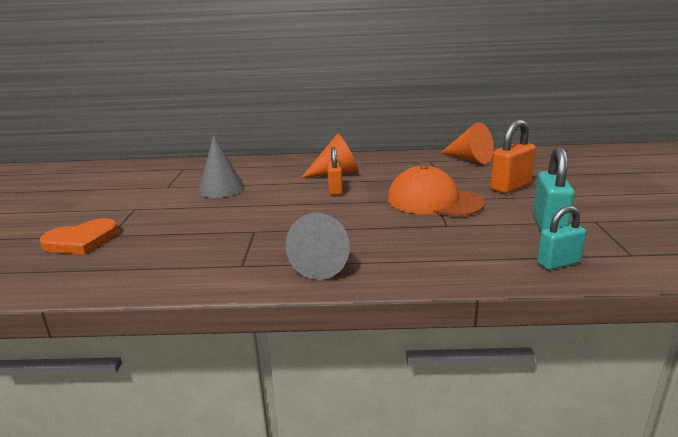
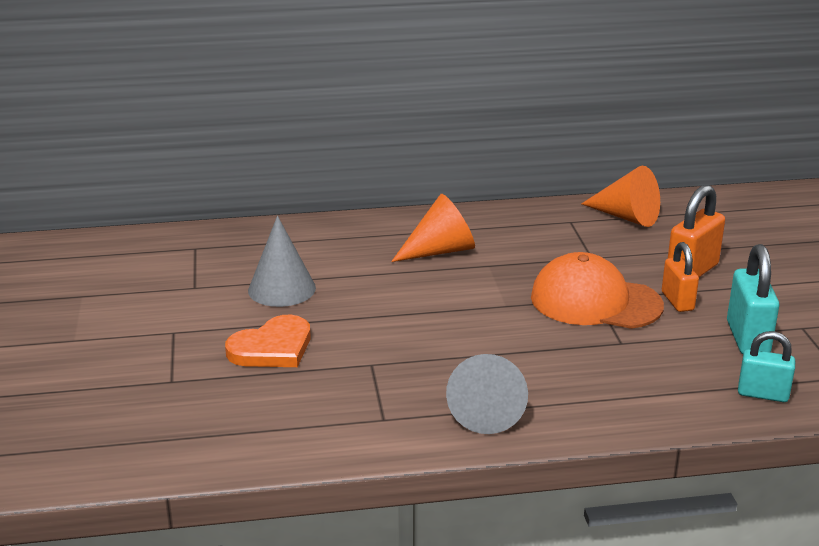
camera: 10 degrees left, 5 degrees up
orange heart [40,218,119,254] -> orange heart moved to [225,315,311,367]
orange padlock [327,147,343,195] -> orange padlock moved to [662,242,699,312]
turquoise padlock [537,206,586,270] -> turquoise padlock turned 45 degrees clockwise [738,331,795,402]

